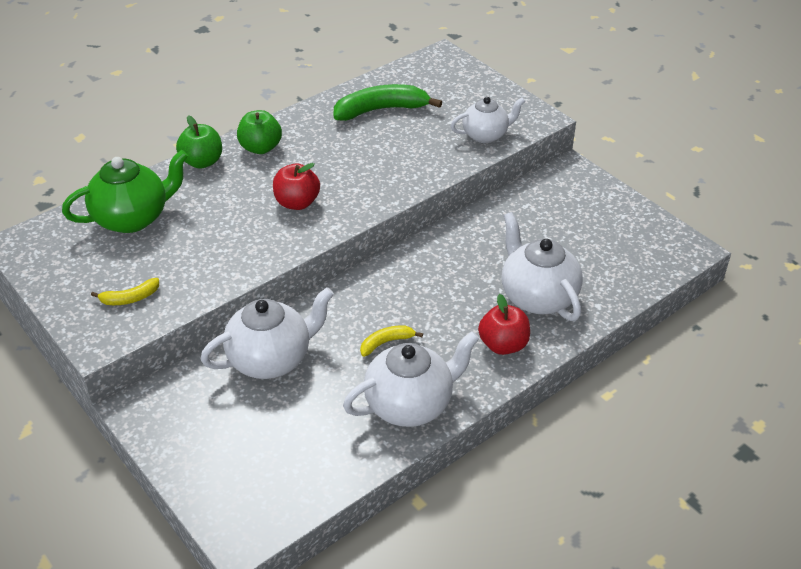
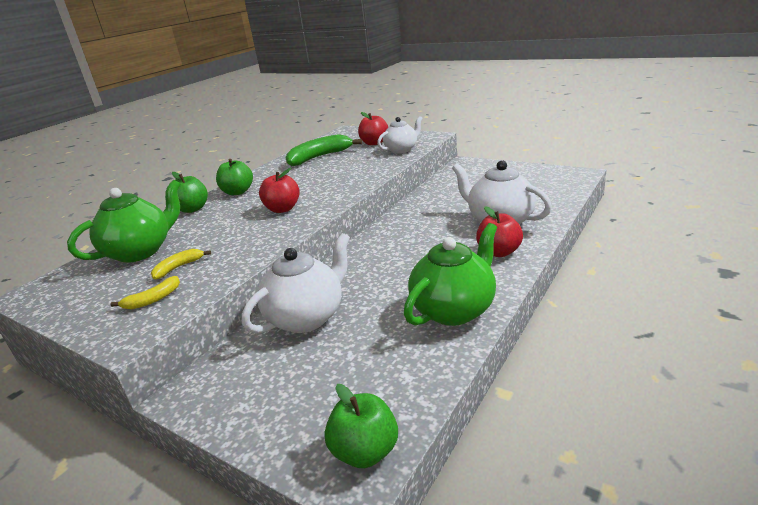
camera: 15 degrees left, 15 degrees down
white teapot [343,331,479,427] -> green teapot [404,223,497,326]
yellow banana [360,325,423,357] -> yellow banana moved to [151,249,211,280]
none -> green apple [324,384,398,468]
none -> red apple [358,112,388,145]

